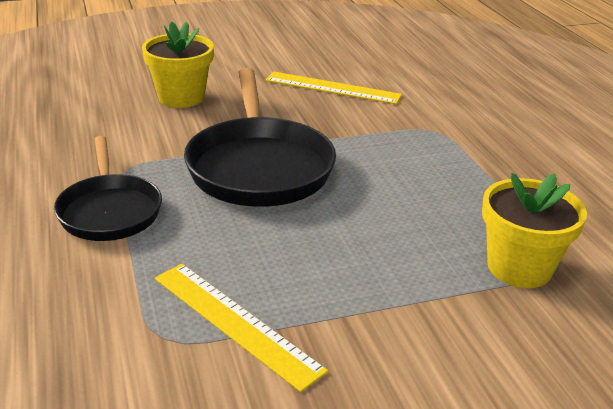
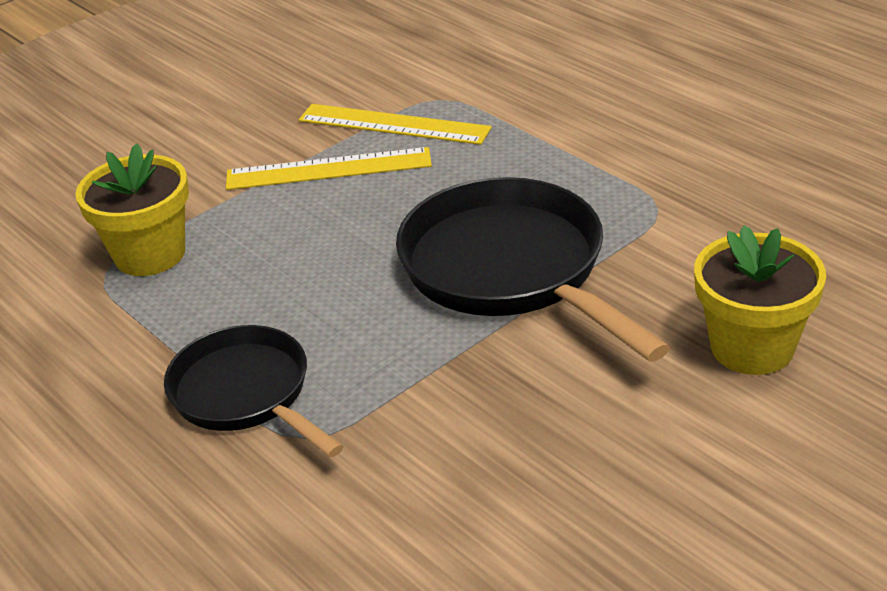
camera: 160 degrees right, 5 degrees up
black pan [54,136,162,241] -> black pan moved to [164,325,344,458]
yellow ruler [266,72,402,104] -> yellow ruler moved to [226,147,432,190]

